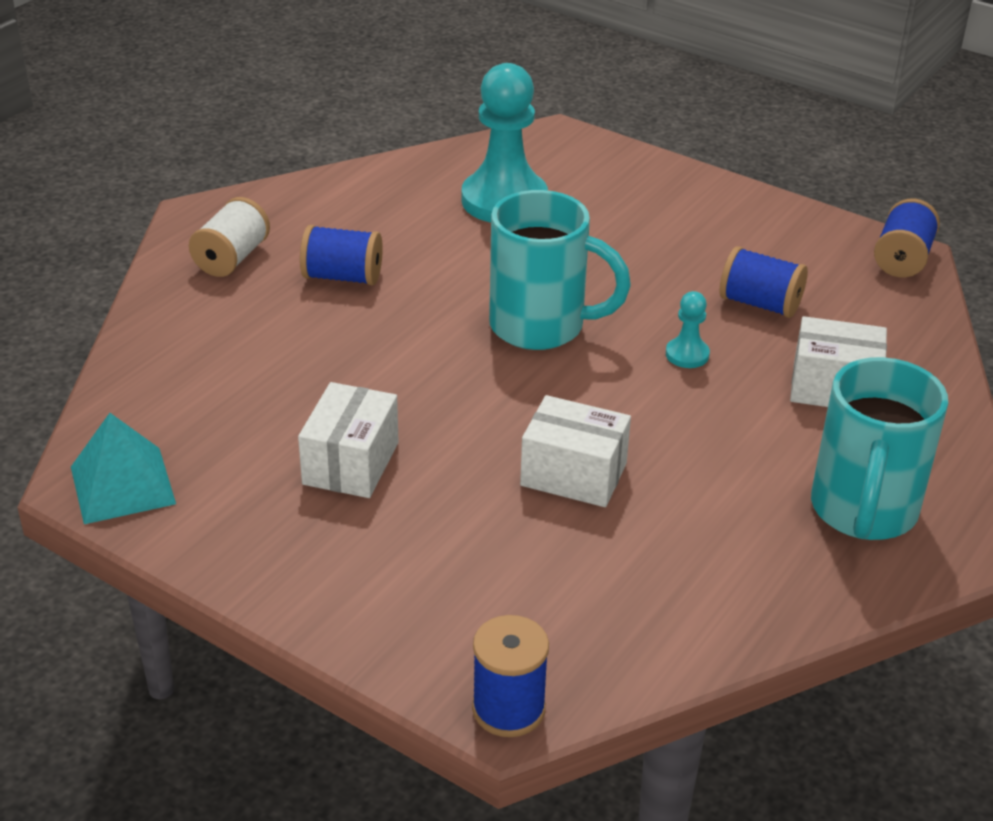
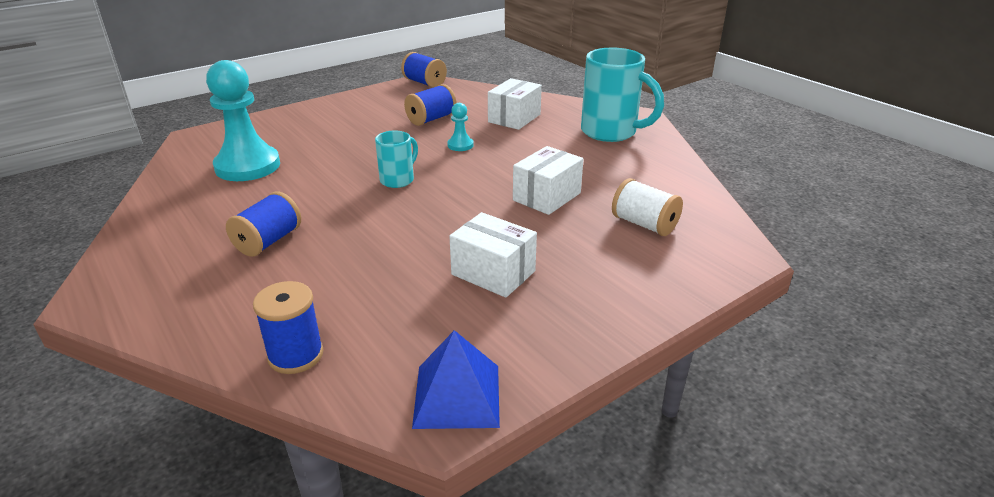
camera: 70 degrees left, 5 degrees down
turquoise pyramid [71,413,176,524] -> blue pyramid [412,330,500,429]
white spool [189,197,270,277] -> white spool moved to [612,178,683,236]
blue spool [472,615,549,737] -> blue spool moved to [253,281,324,374]
turquoise mug [489,190,631,350] -> turquoise mug [375,130,418,188], size x0.54

